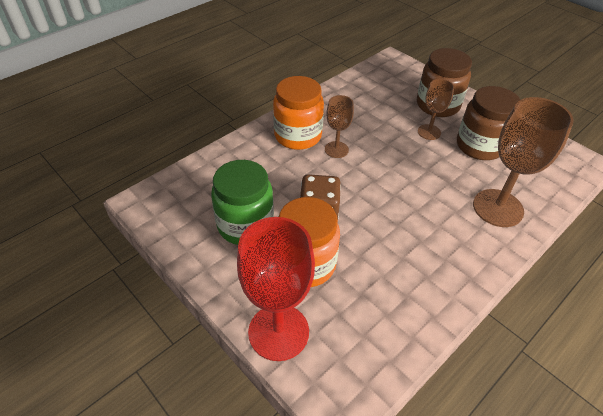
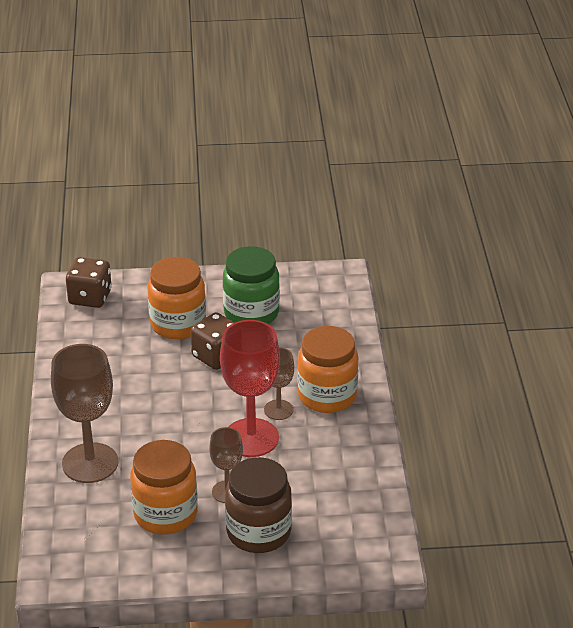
camera: 130 degrees right, 10 degrees down
red goblet [237,217,315,361] -> red goblet moved to [220,320,280,457]
brown jar [457,86,520,160] -> orange jar [130,440,198,534]
none -> brown dice [66,257,112,308]

